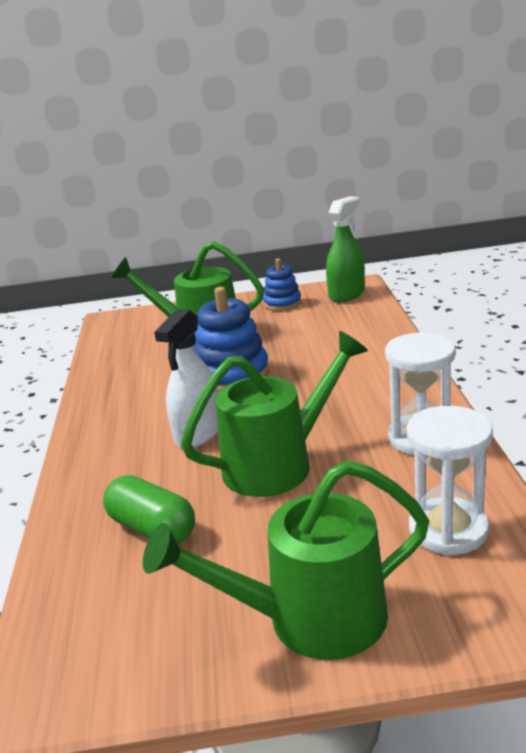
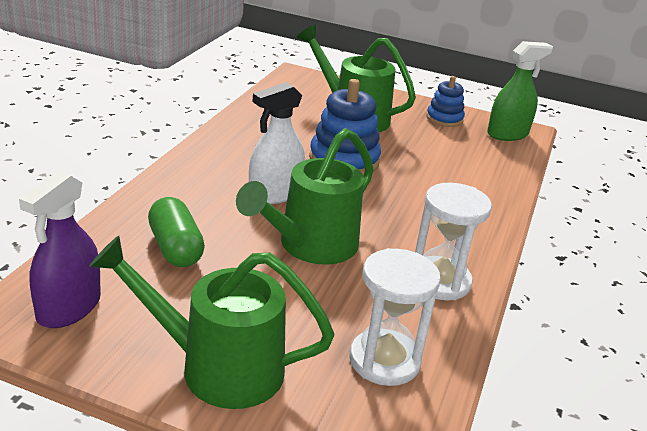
camera: 20 degrees right, 5 degrees up
green watering can [181,331,368,497] -> green watering can turned 135 degrees clockwise [236,128,374,265]
none -> purple spray bottle [19,171,101,328]

